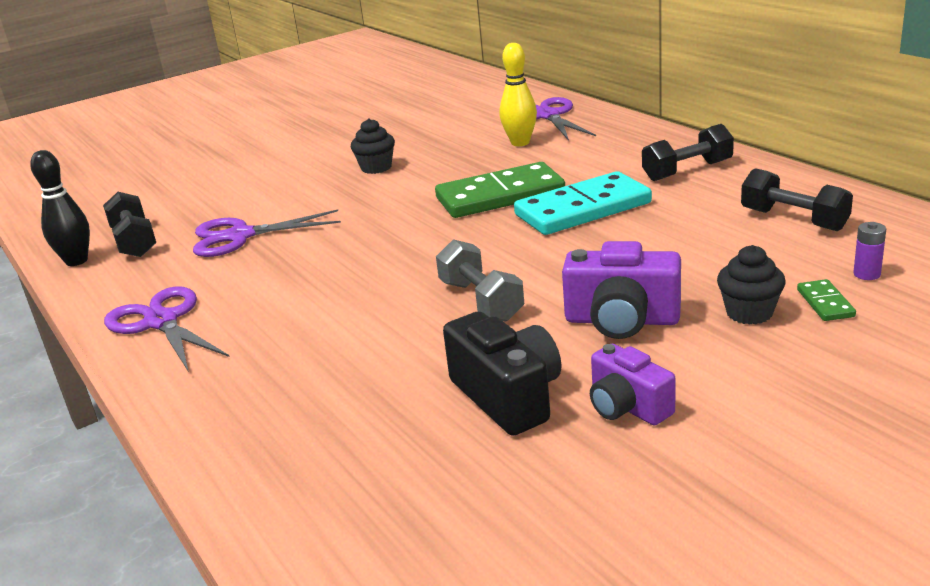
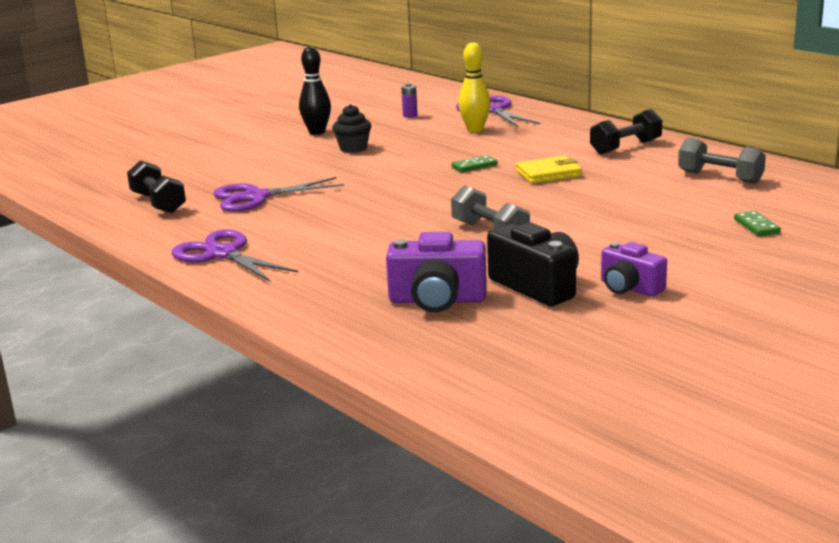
camera: 10 degrees left, 5 degrees down
black bowling pin [30,150,90,266] -> black bowling pin moved to [299,47,331,135]
green domino [435,162,565,218] -> green domino [451,155,498,173], size x0.42
turquoise domino [514,171,652,235] -> yellow wallet [516,156,582,184]
purple camera [562,241,681,339] -> purple camera moved to [386,232,487,312]
black cupcake [717,245,785,325] -> none
black dumbbell [741,168,853,231] -> grey dumbbell [678,137,766,184]
purple battery [853,222,886,280] -> purple battery moved to [401,83,418,118]

